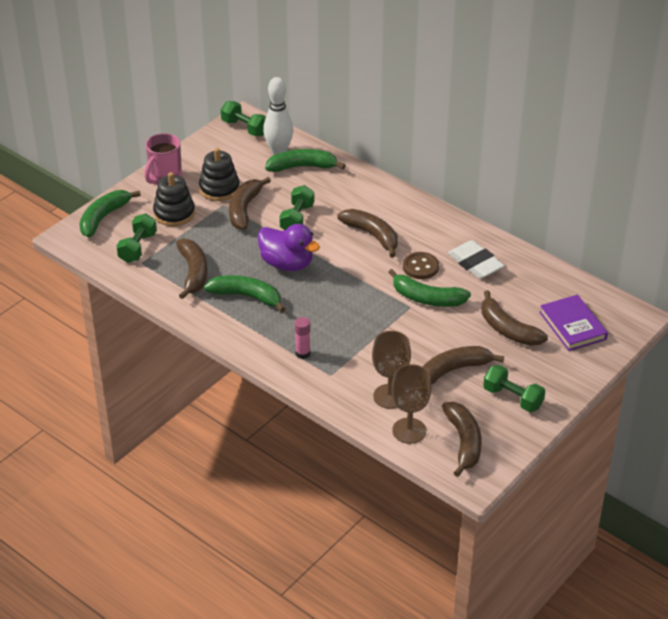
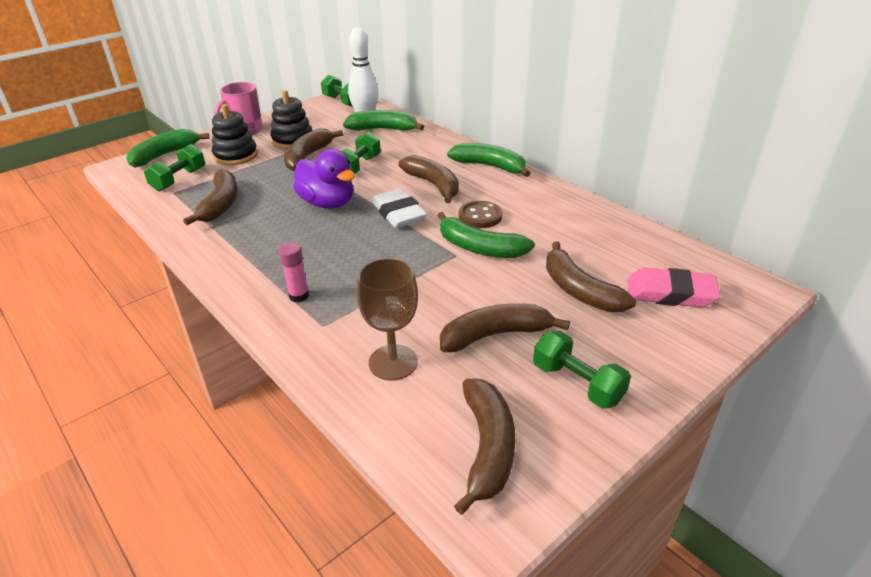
camera: 10 degrees right, 5 degrees down
green banana [204,275,285,312] -> green banana moved to [447,143,531,177]
brown goblet [391,364,431,444] -> none
white eraser [448,240,505,279] -> white eraser moved to [372,189,427,228]
purple book [539,295,608,351] -> pink eraser [628,267,721,308]

